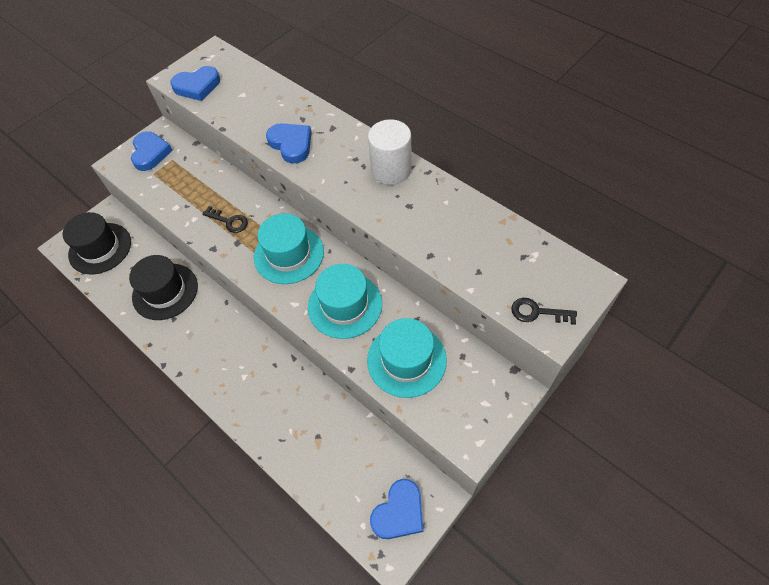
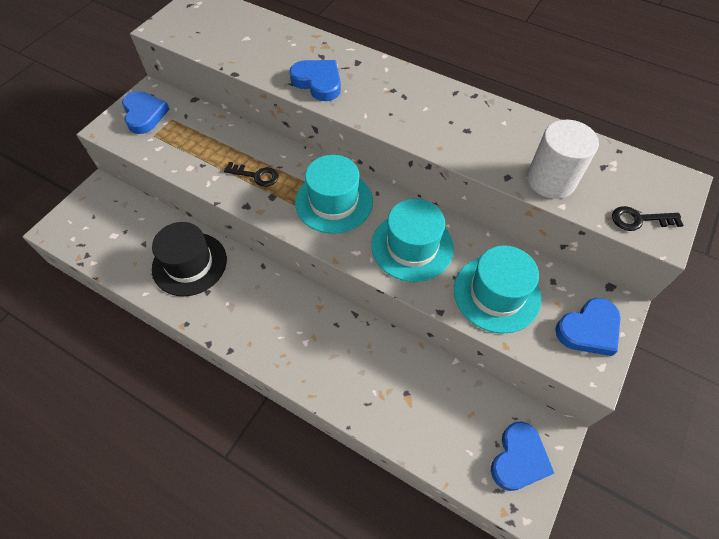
camera: 15 degrees left, 0 degrees up
black hat [63,212,131,274] -> none
blue heart [170,66,220,101] -> blue heart moved to [555,298,621,356]
white cylinder [368,119,412,185] -> white cylinder moved to [527,120,599,199]

